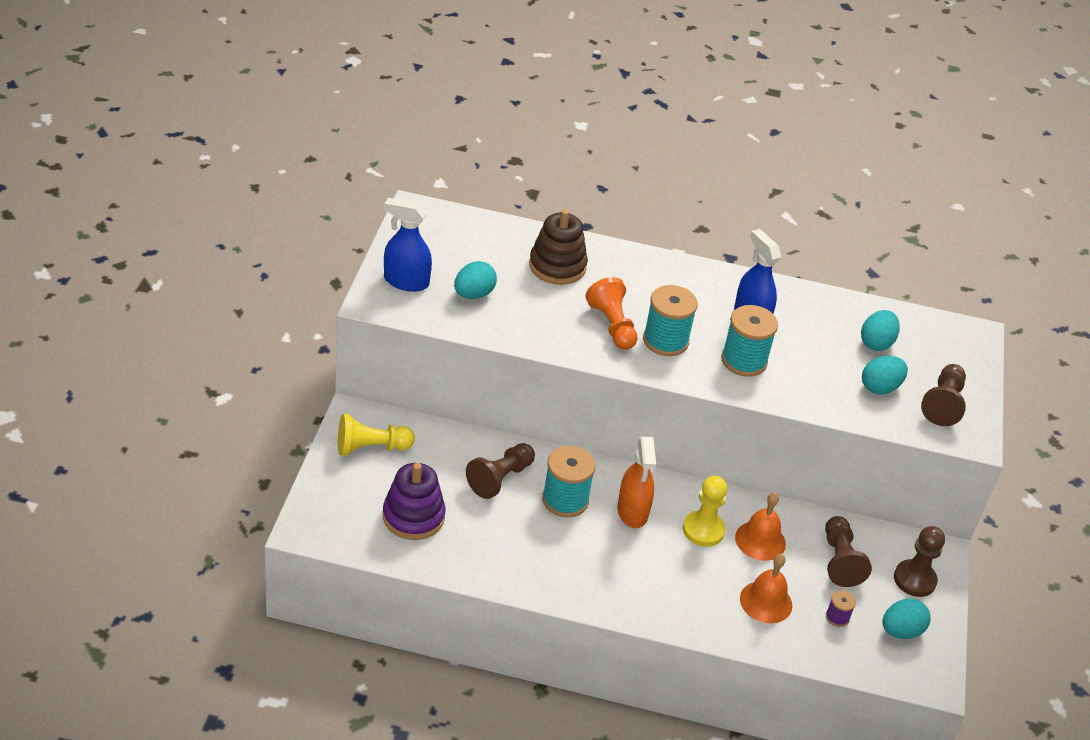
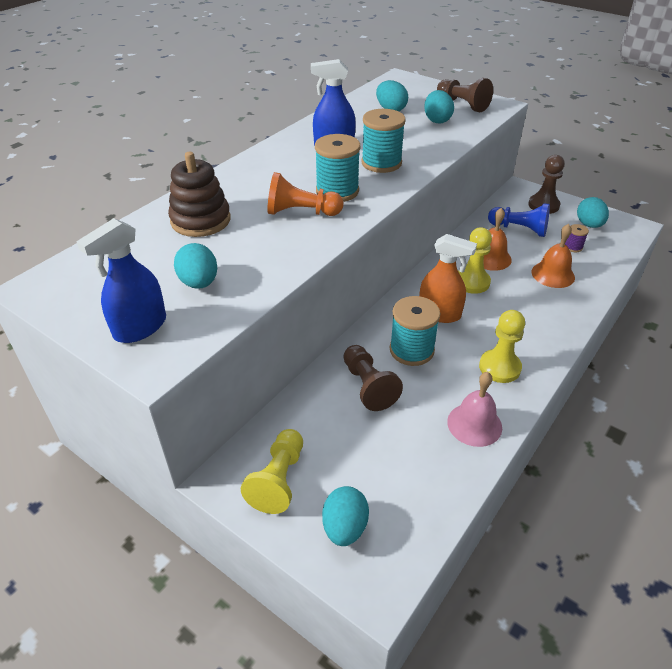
camera: 60 degrees left, 0 degrees up
purple stacking toy [383,463,446,540] -> none
brown pawn [825,516,872,587] -> blue pawn [488,204,550,237]
none -> turquoise egg [322,486,369,546]
none -> pink bell [447,372,502,447]
none -> yellow pawn [479,310,525,383]

